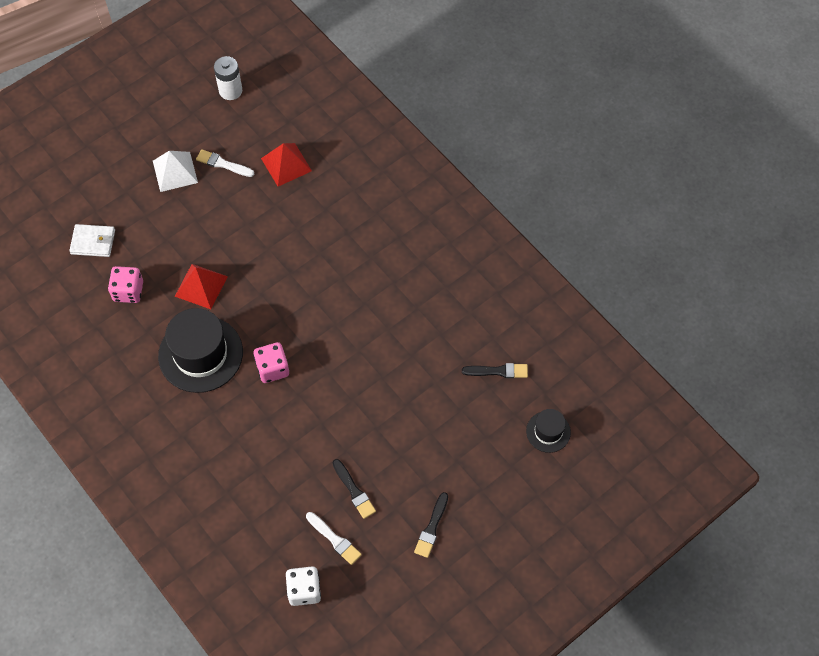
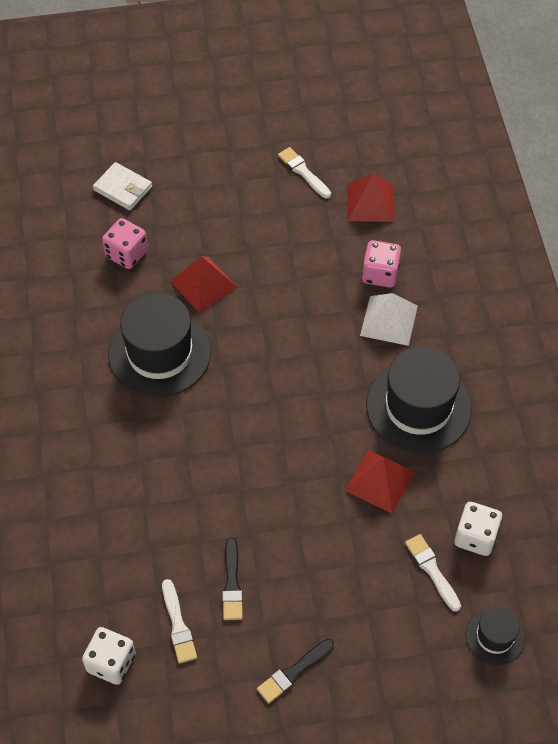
camera: 30 degrees right, 5 degrees down
white pyramid [153,151,198,192] -> white pyramid moved to [360,293,418,346]
white battery [214,56,242,100] -> none
pink dice [253,342,289,383] -> pink dice moved to [362,240,401,288]
black brush [462,363,528,378] -> white dice [454,502,502,556]
none -> red pyramid [345,450,415,514]
none -> black hat [366,347,472,453]
none -> white brush [405,534,461,612]

